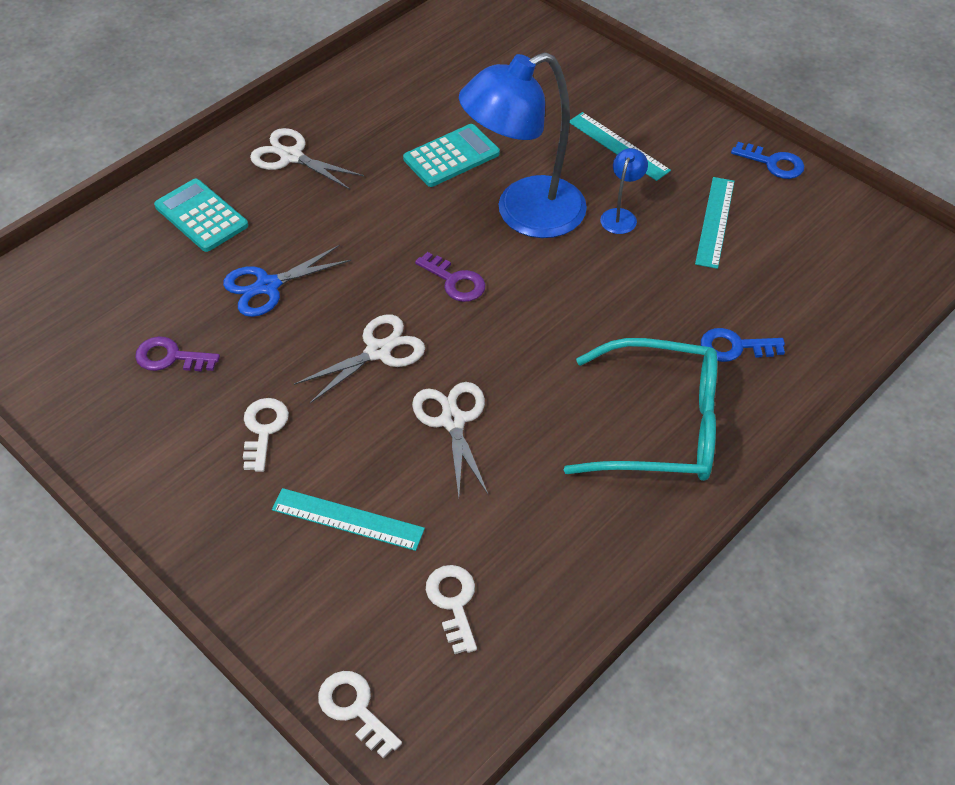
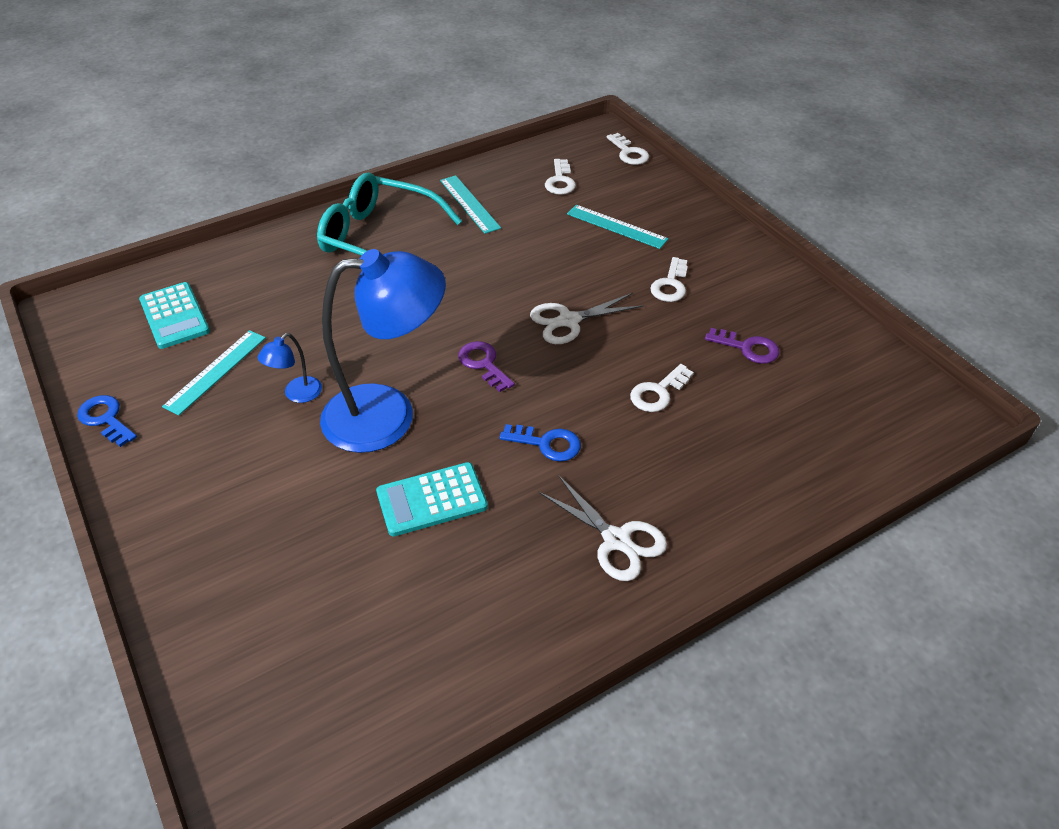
camera: 165 degrees left, 5 degrees down
turquoise calculator [154,179,248,252] -> turquoise calculator moved to [139,282,210,349]
blue scissors [223,245,351,317] -> white key [630,364,694,412]
white scissors [412,382,489,497] -> none
turquoise ruler [570,112,671,181] -> turquoise ruler moved to [440,175,501,234]
blue key [701,328,785,362] -> blue key moved to [499,424,581,462]

